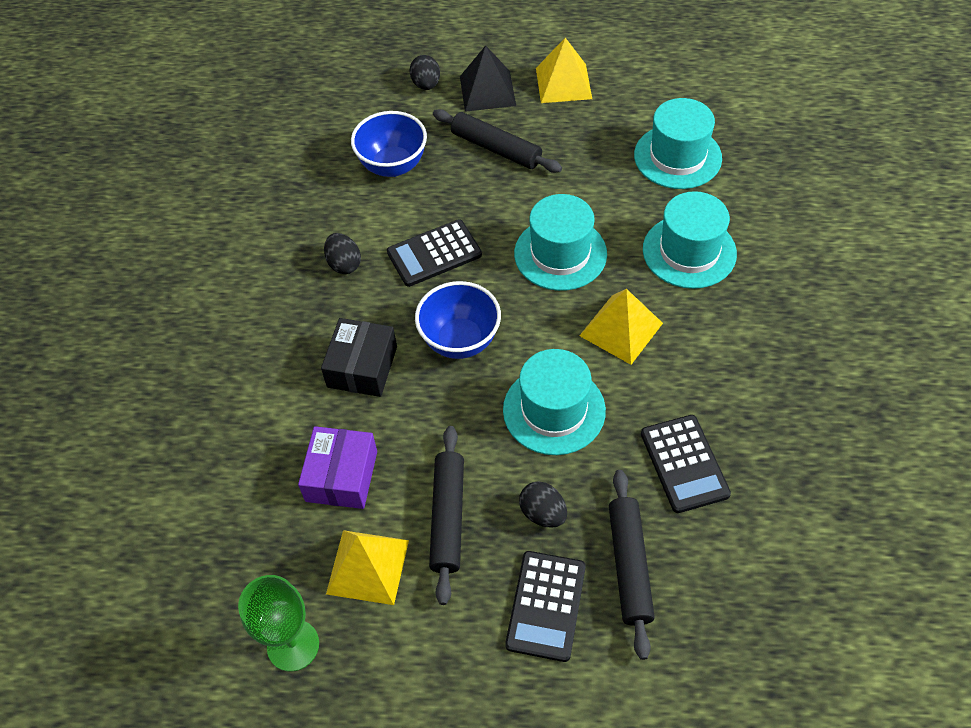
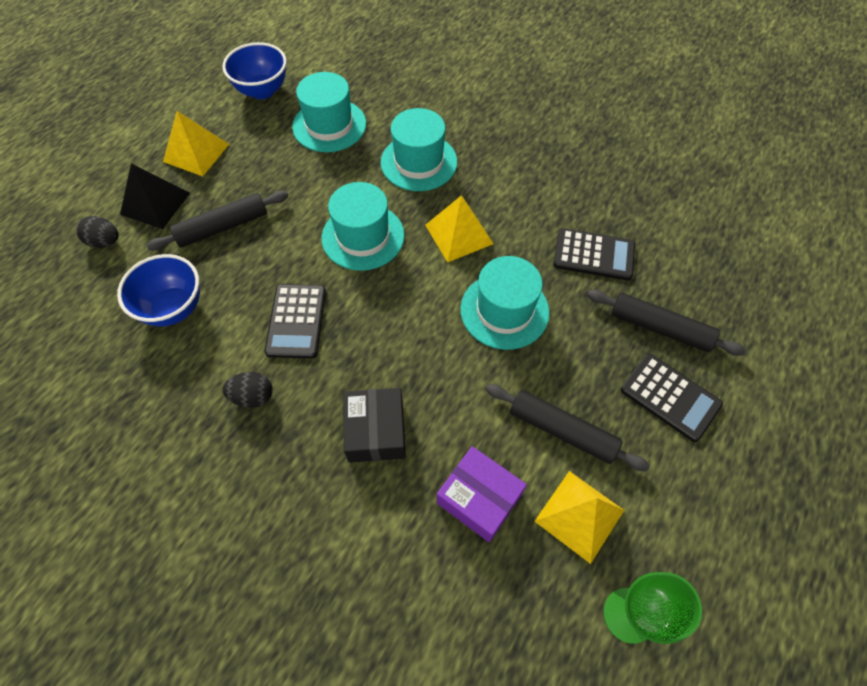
camera: 65 degrees left, 5 degrees up
black box [321,318,397,397] -> black box turned 45 degrees clockwise [343,388,406,463]
blue bowl [415,281,501,359] -> blue bowl moved to [222,42,287,99]
black egg [519,481,567,528] -> none

